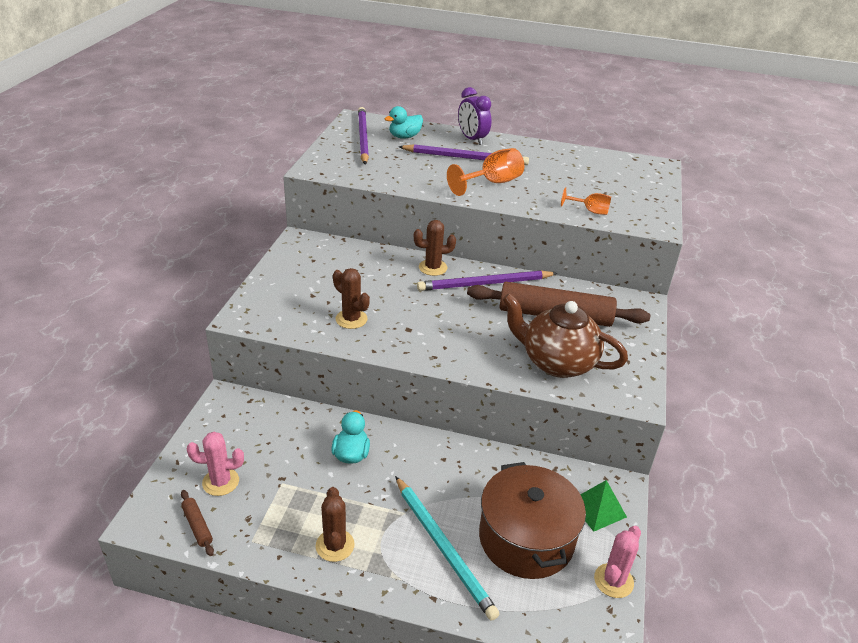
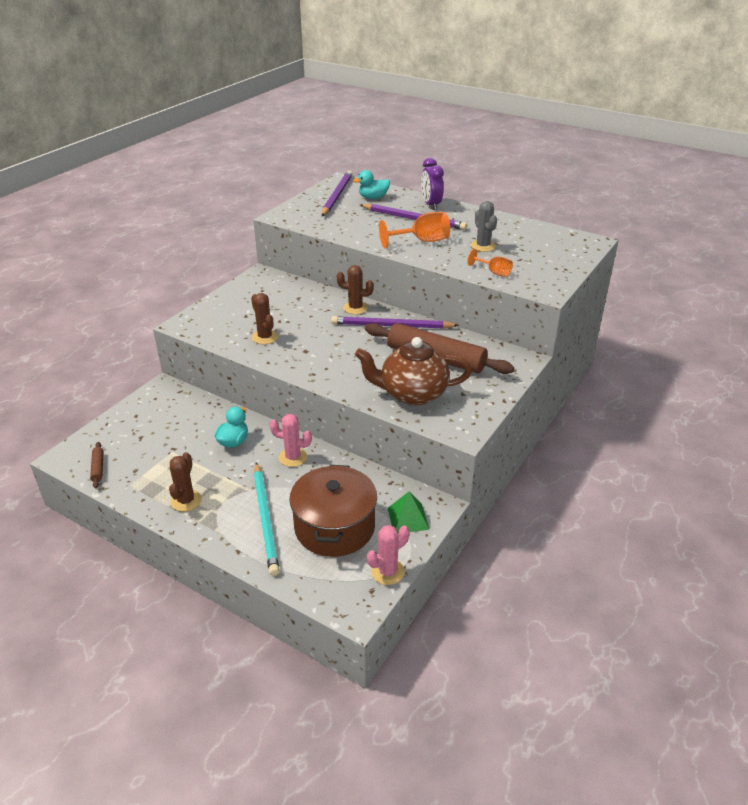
camera: 20 degrees right, 0 degrees up
pink cactus [187,432,244,496] -> pink cactus moved to [270,414,312,467]
brown teapot [502,293,628,378] -> brown teapot turned 45 degrees counterclockwise [355,337,472,405]
none -> grey cactus [471,201,497,252]

